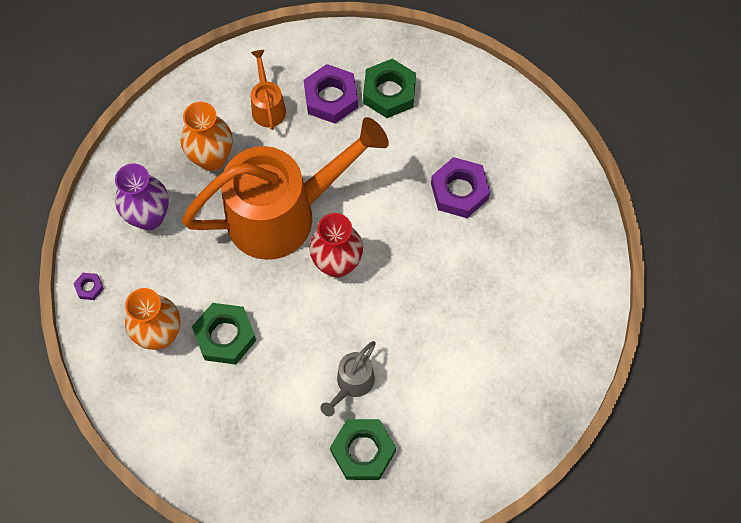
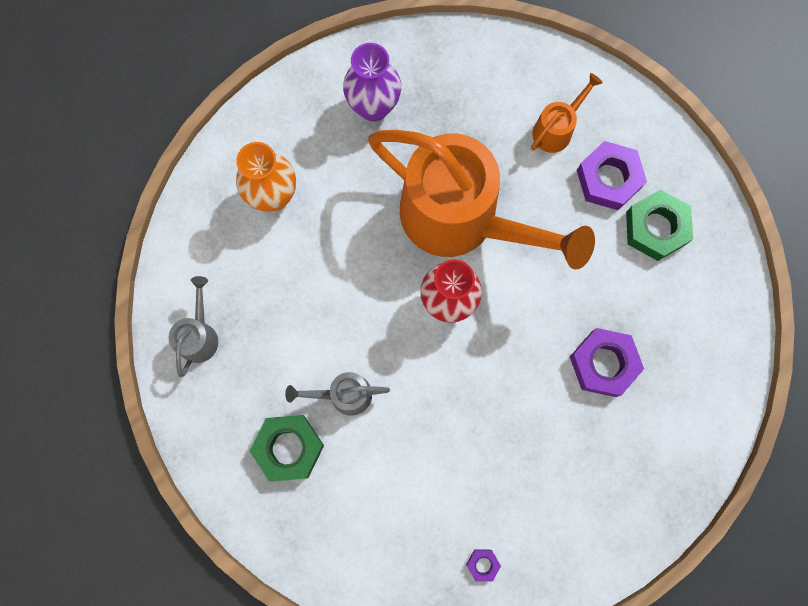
camera: 55 degrees right, 10 degrees up
purple nut [73,273,104,300] -> purple nut moved to [466,550,501,582]
orange vase [180,102,232,171] -> none
green nut [192,303,256,364] -> none
none -> grey watering can [169,276,218,377]

